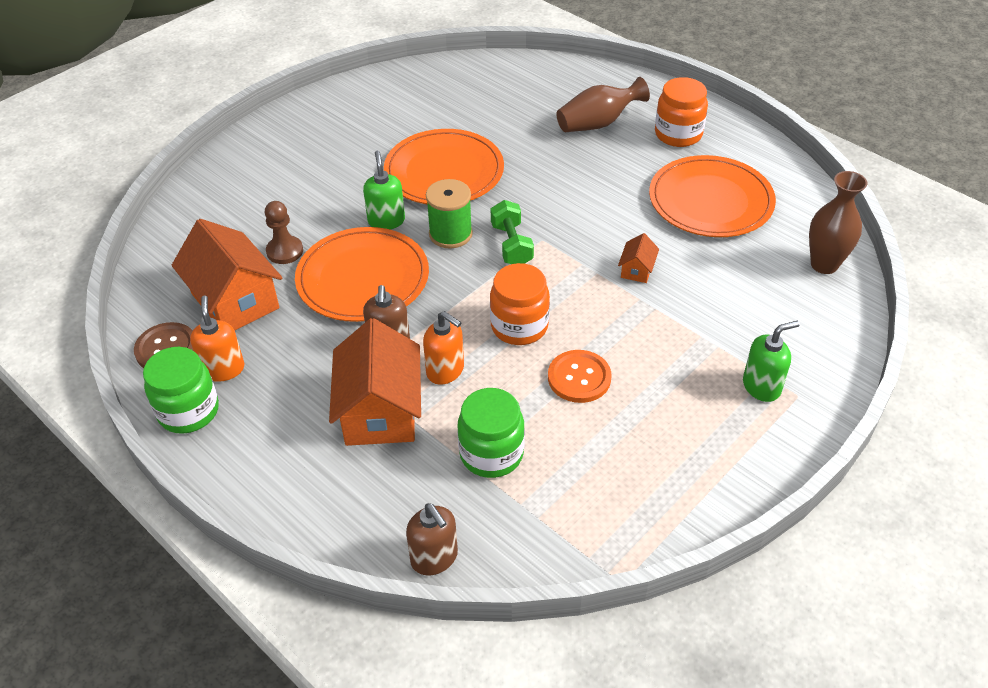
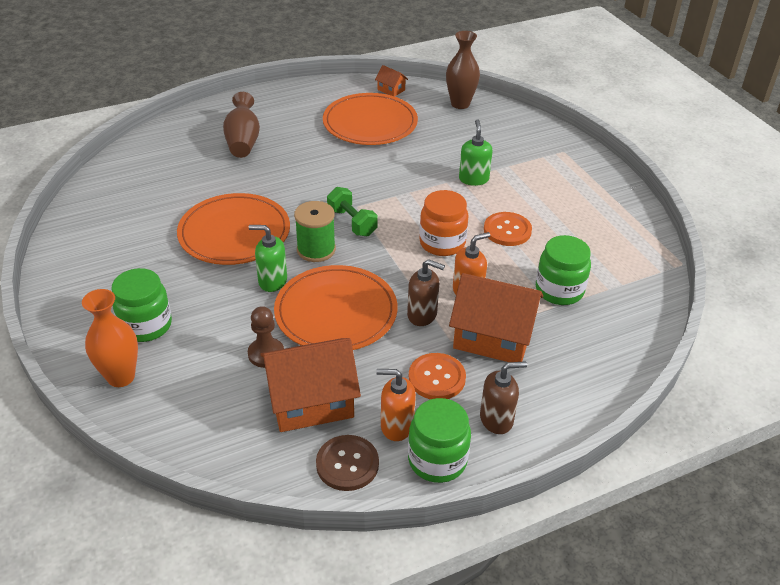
camera: 70 degrees left, 5 degrees down
brown soap dispenser [406,503,458,576] -> brown soap dispenser moved to [480,361,527,434]
green dumbbell [491,200,534,264] -> green dumbbell turned 45 degrees clockwise [327,187,378,236]
orange house [618,233,659,283] -> orange house moved to [375,65,408,97]
orange jar [655,77,708,147] -> none
green soap dispenser [743,321,800,402] -> green soap dispenser moved to [459,119,493,186]
none -> orange vase [82,289,138,387]
none -> green jar [112,268,172,342]
none -> orange button [409,353,466,399]

